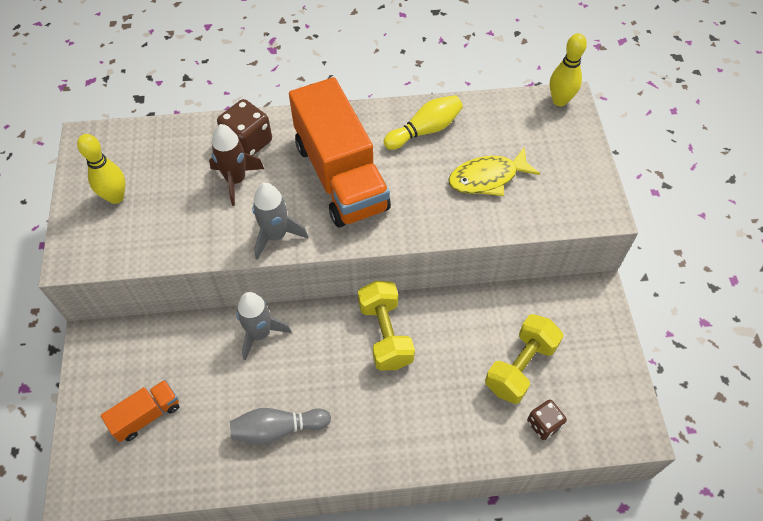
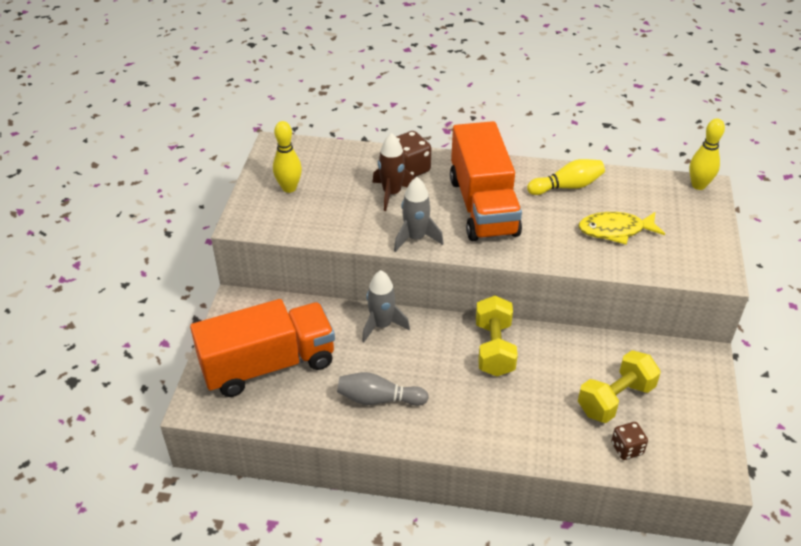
camera: 15 degrees right, 15 degrees down
orange truck [101,380,179,442] -> orange truck [190,299,335,397], size x2.14

